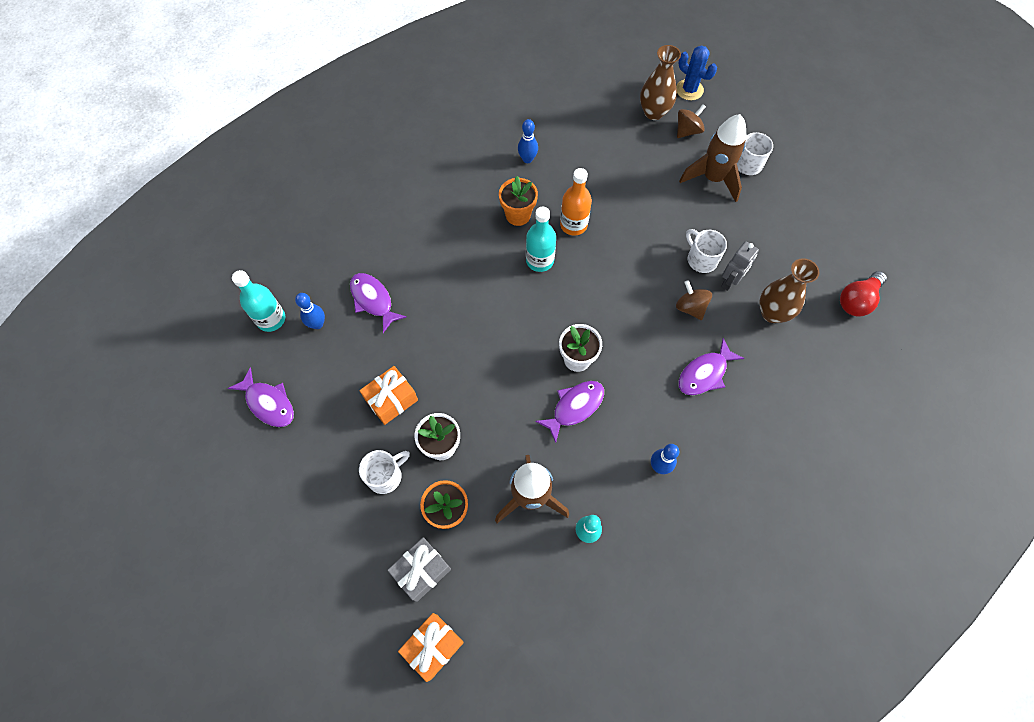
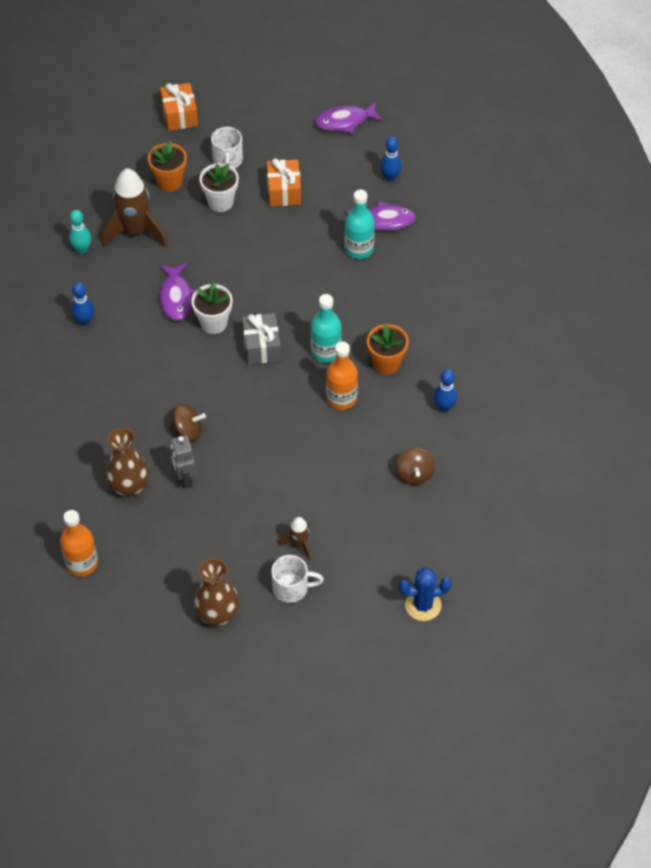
camera: 125 degrees right, 10 degrees down
turquoise bottle [232,270,285,332] -> turquoise bottle moved to [345,190,375,259]
grey gift [387,537,451,602] -> grey gift moved to [242,313,281,365]
orange gift [398,613,464,682] -> orange gift moved to [160,83,198,131]
brown vase [640,45,681,120] -> brown vase moved to [194,558,239,627]
brown spinning top [677,104,706,138] -> brown spinning top moved to [396,448,435,485]
purple fish [678,338,744,395] -> none
brown rocket [679,114,746,202] -> brown rocket [279,517,311,561], size x0.51
white mug [686,229,727,273] -> none
red light bulb [840,271,887,317] -> orange bottle [60,510,98,576]

